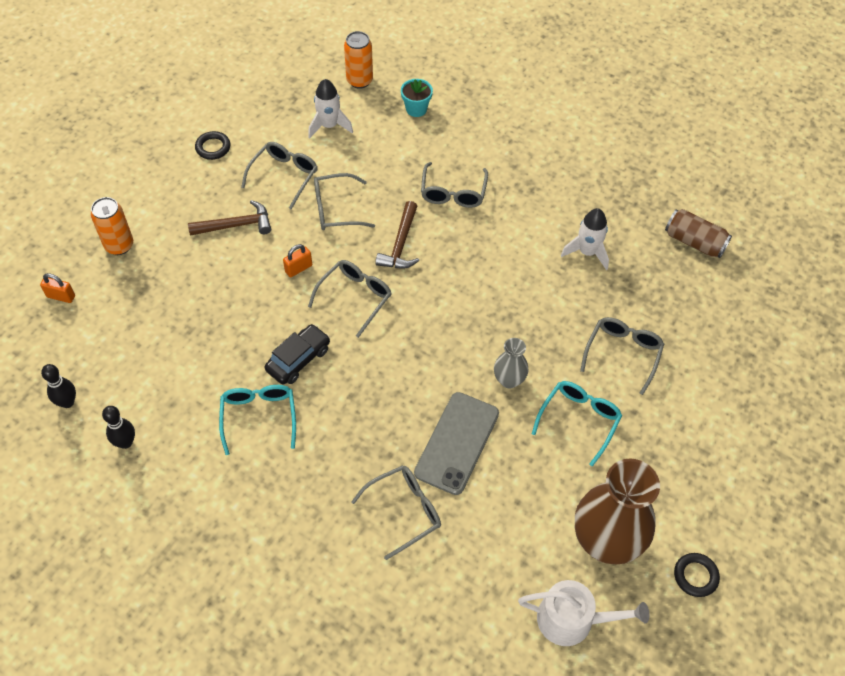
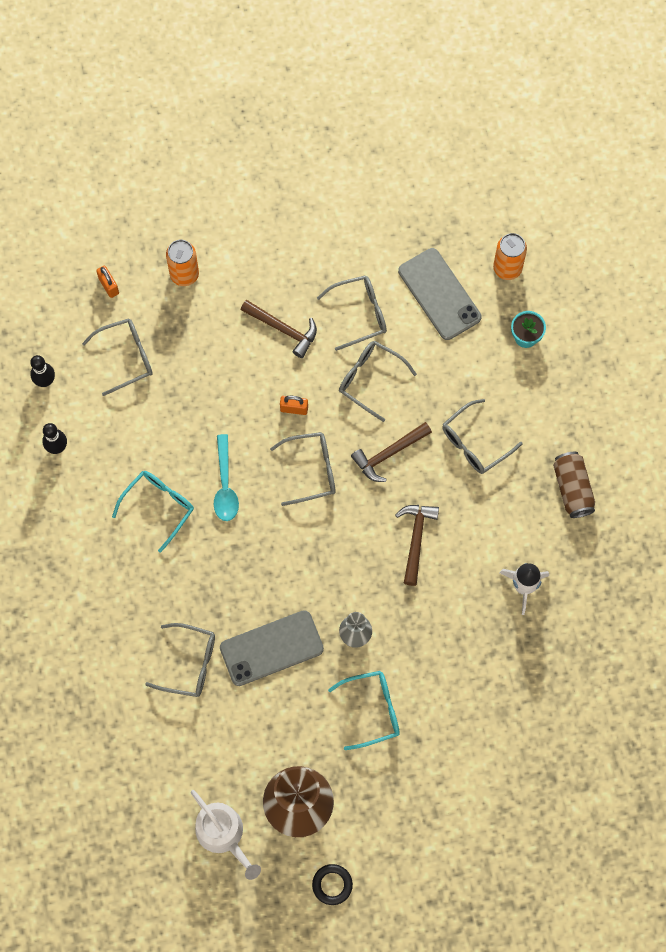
camera: 45 degrees right, 15 degrees up
black ring [195,131,230,160] -> none
black car [265,324,330,384] -> turquoise spoon [214,434,239,521]
white rocket [308,79,353,139] -> grey phone [398,248,481,340]
grey glasses [580,317,664,395] -> grey glasses moved to [82,318,153,396]
brown can [665,209,732,258] -> brown can moved to [553,452,595,518]
none -> brown hammer [395,505,439,586]

